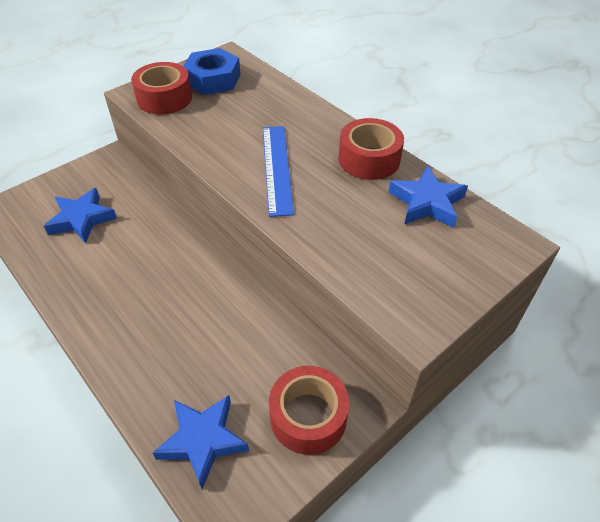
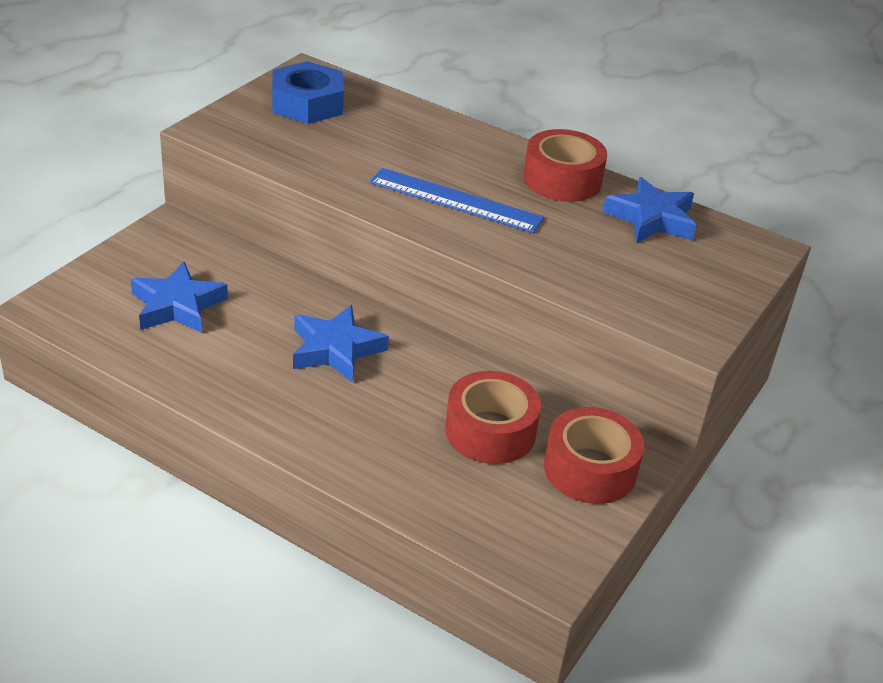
camera: 20 degrees left, 10 degrees down
red tape [131,62,192,115] -> red tape moved to [445,371,541,464]
blue star [153,395,249,489] -> blue star moved to [293,305,389,383]
blue ruler [263,126,294,217] -> blue ruler turned 45 degrees counterclockwise [370,168,544,233]

